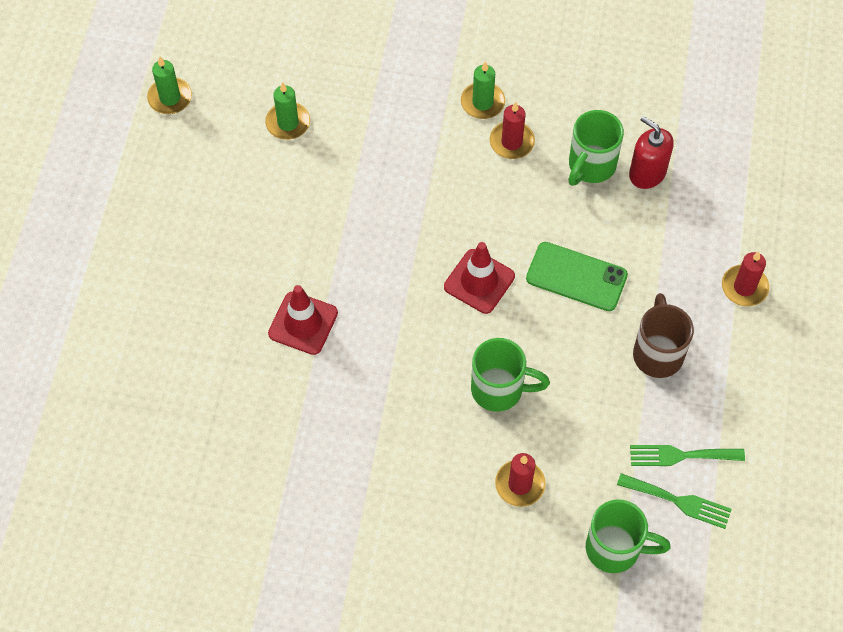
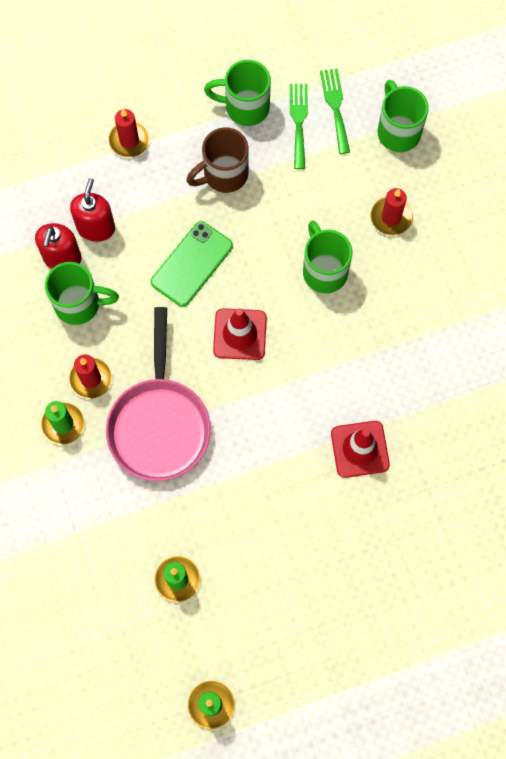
camera: 120 degrees left, 10 degrees up
green phone [526,242,628,311] -> green phone turned 45 degrees clockwise [151,221,233,307]
green fork [630,445,745,466] -> green fork turned 150 degrees counterclockwise [290,84,308,169]
none -> red soap dispenser [70,178,115,242]
none -> pink pan [106,307,211,481]
none -> green mug [204,60,271,126]

